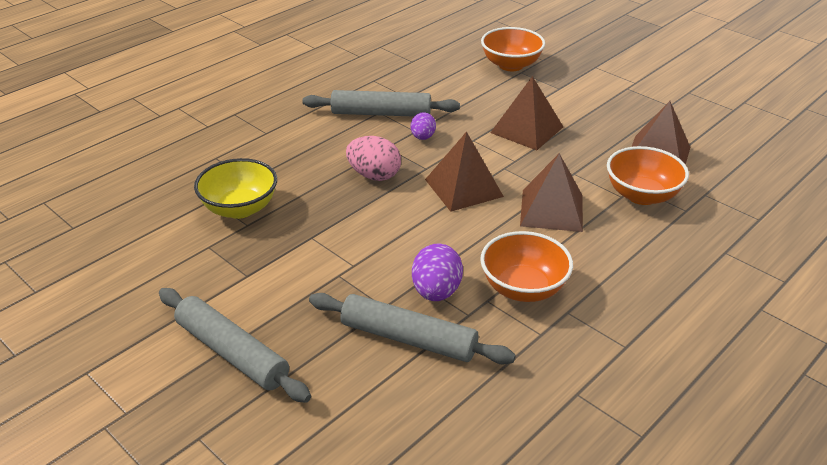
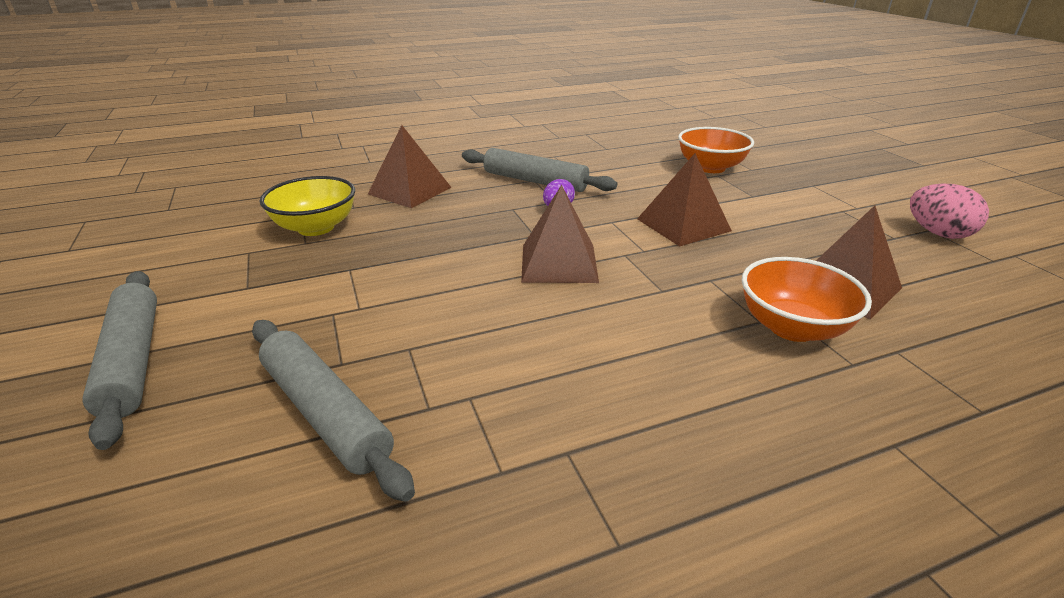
camera: 25 degrees right, 5 degrees down
pink egg [346,136,401,181] -> pink egg moved to [910,183,989,239]
purple egg [412,244,463,301] -> none
orange bowl [480,231,573,302] -> none
brown pyramid [520,153,583,232] -> brown pyramid moved to [368,125,452,208]

